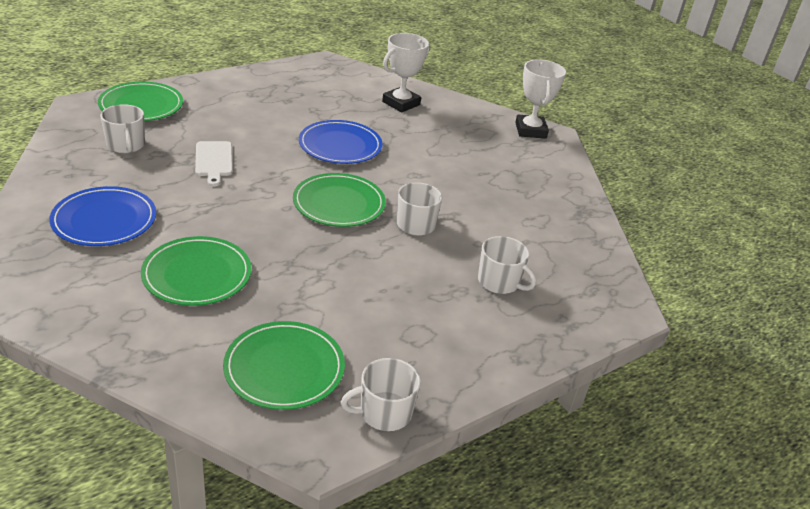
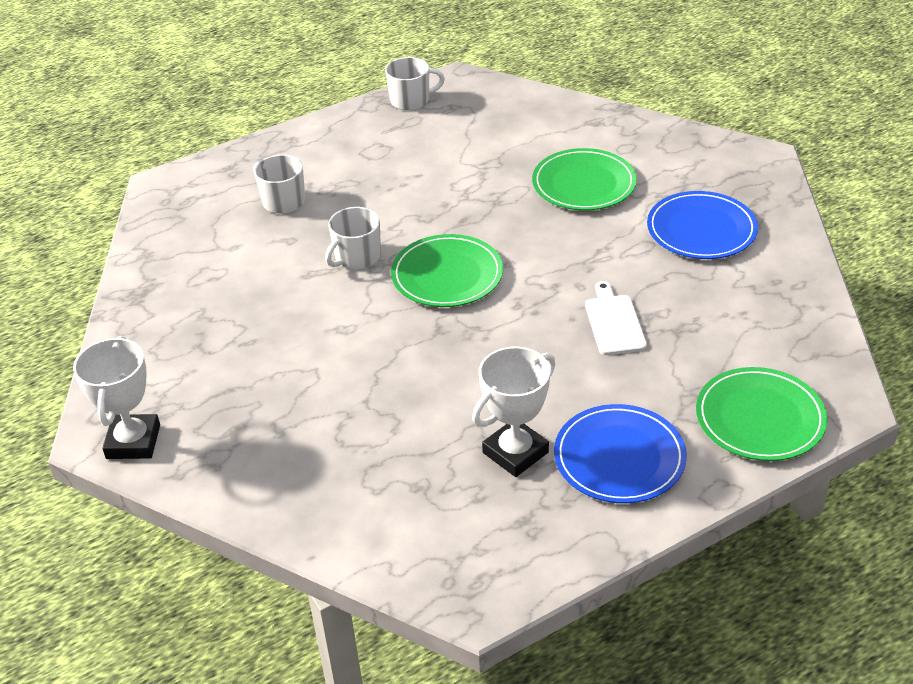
camera: 170 degrees left, 5 degrees up
white mug [100,104,145,153] -> none
green plate [223,321,345,410] -> none
blue plate [299,120,382,164] -> blue plate moved to [554,404,687,503]
white trophy [382,33,430,112] -> white trophy moved to [472,347,556,477]

